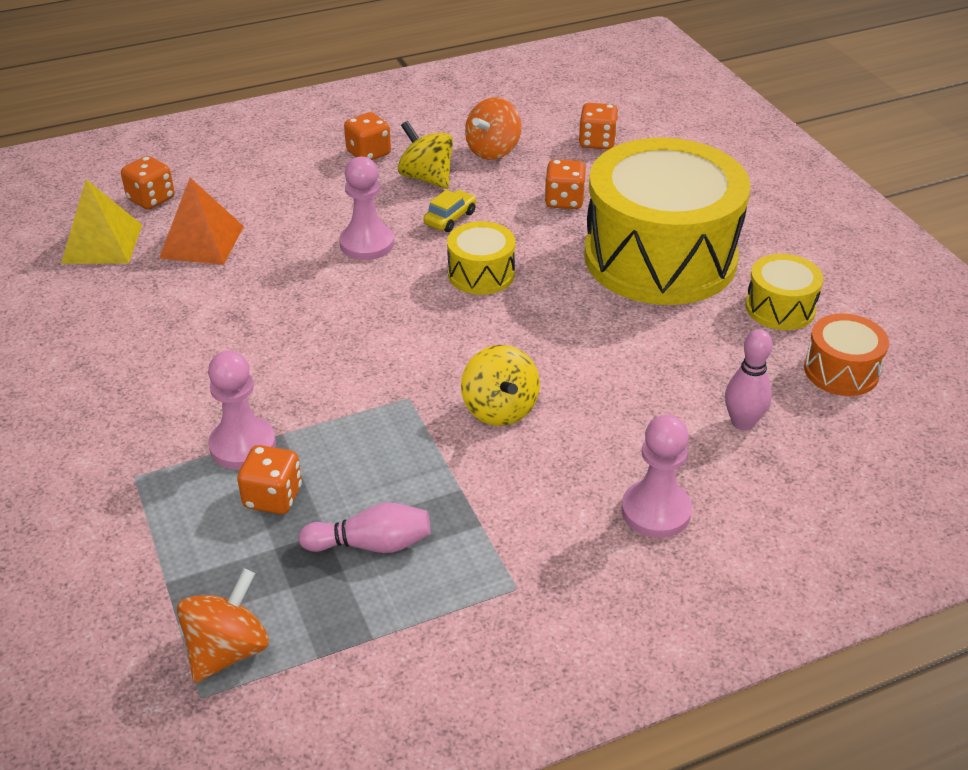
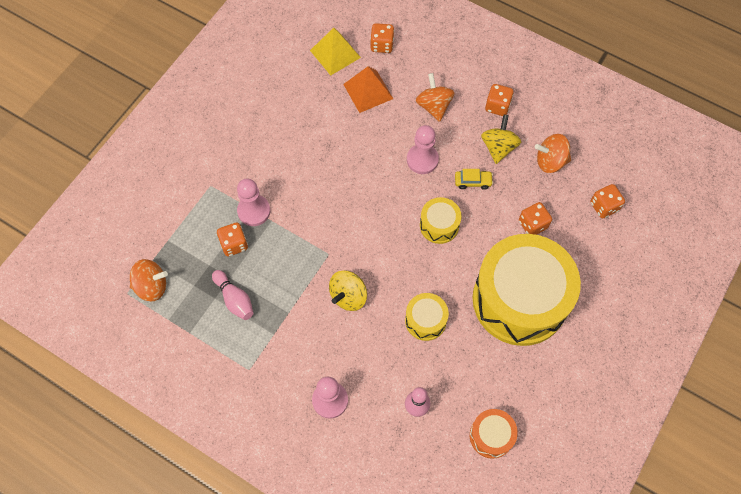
camera: 55 degrees right, 25 degrees up
yellow drum [745,254,823,330] -> yellow drum moved to [405,293,449,341]
none -> orange spinning top [416,73,455,122]

